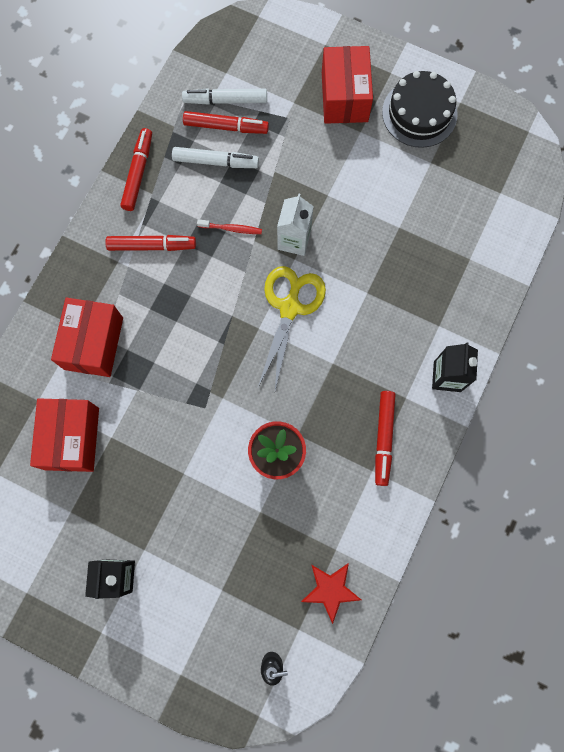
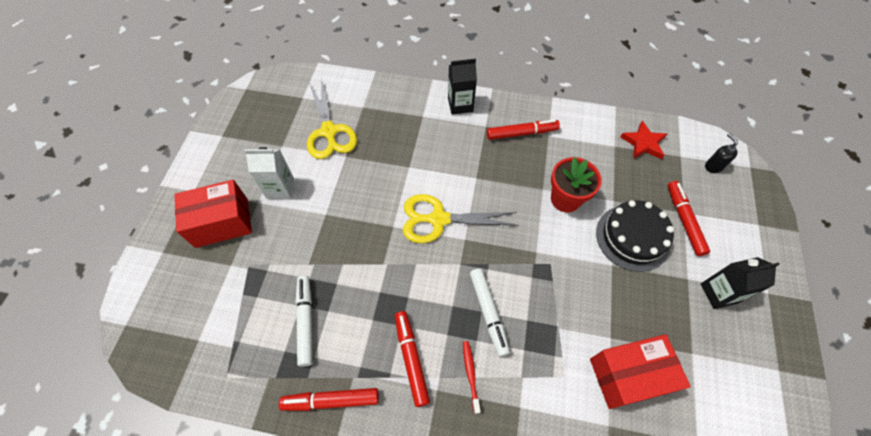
camera: 105 degrees left, 15 degrees down
red box [51,297,123,377] -> none
white marker [182,88,267,105] -> white marker moved to [470,268,510,357]
red marker [183,111,269,134] -> red marker moved to [668,181,710,256]
red toothbrush [197,219,262,234] -> red toothbrush moved to [463,341,481,414]
white carton [277,194,314,256] -> white carton moved to [244,147,294,199]
black cake [382,71,457,148] -> black cake moved to [596,200,674,272]
none -> yellow scissors [307,78,357,159]

